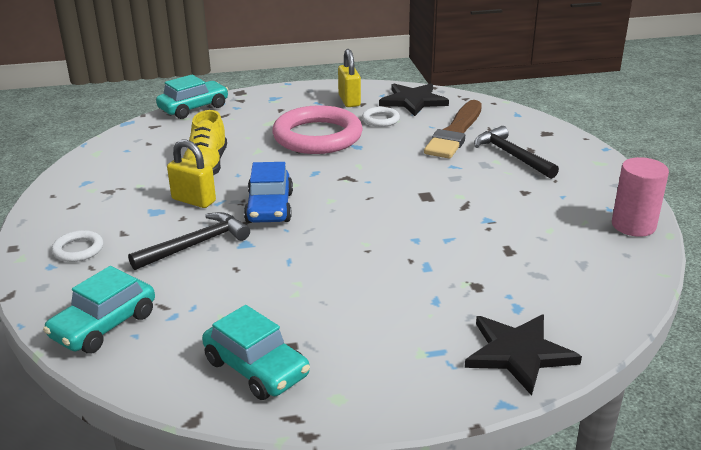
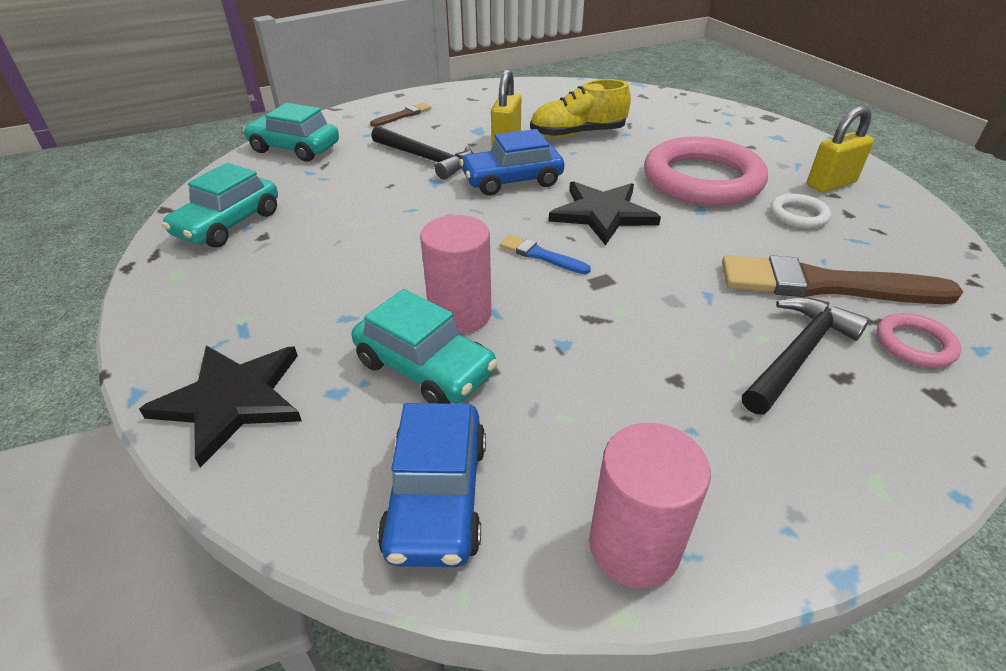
camera: 75 degrees right, 10 degrees up
white ring [52,230,103,262] -> brown brush [370,103,431,127]
turquoise car [156,75,229,119] -> turquoise car moved to [352,289,498,404]
black star [379,83,449,116] -> black star moved to [549,181,661,246]
none -> blue car [378,403,486,567]
none -> pink cylinder [420,215,492,334]
none -> blue brush [500,235,591,274]
none -> pink ring [877,313,961,368]

